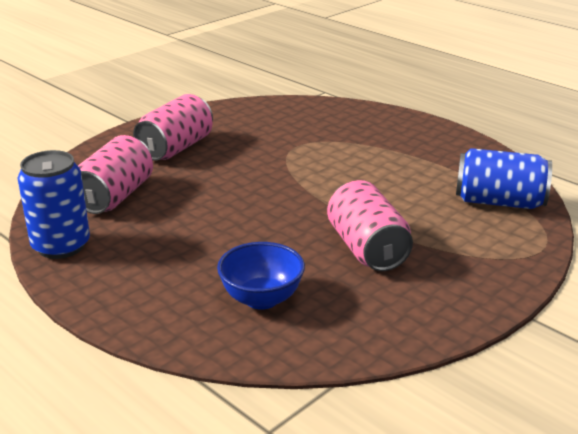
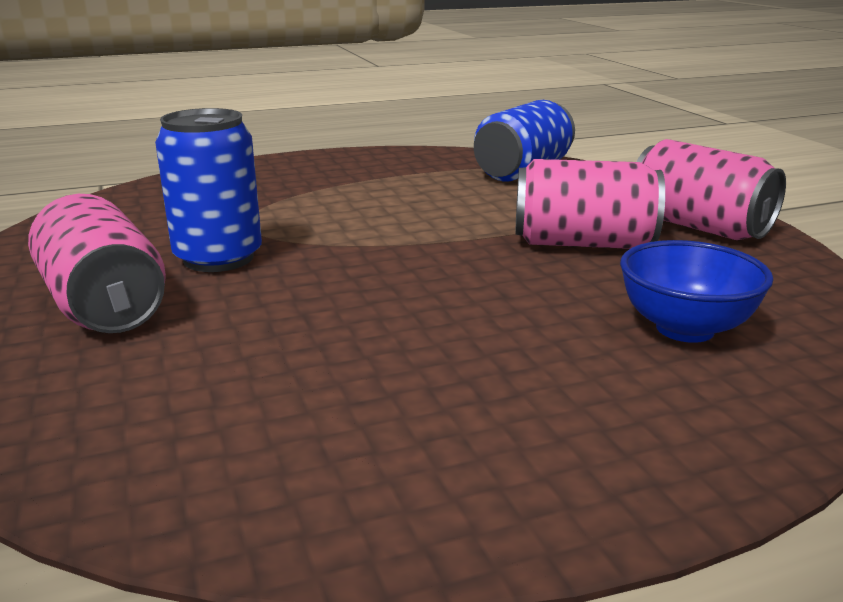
camera: 65 degrees left, 5 degrees down
blue can [17,150,90,259] -> blue can moved to [155,108,262,272]
pink can [78,135,153,214] -> pink can moved to [637,139,786,240]

